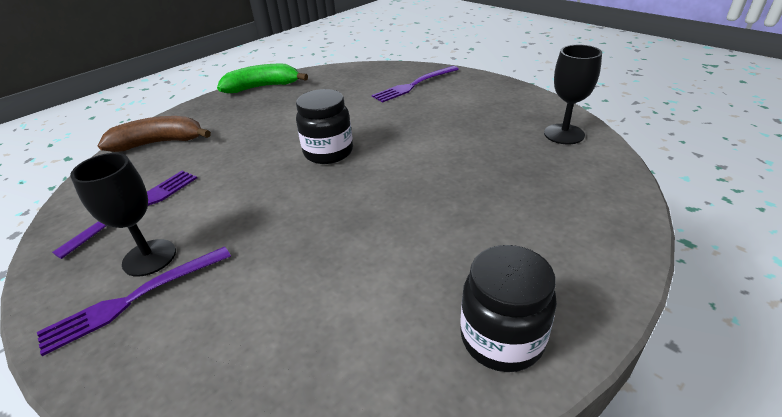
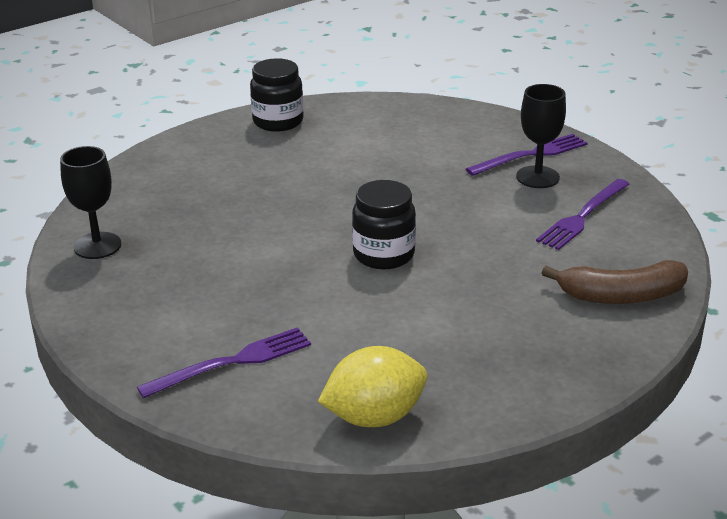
camera: 175 degrees left, 5 degrees down
green banana [217,64,308,93] -> none
none -> yellow lemon [318,346,427,427]

